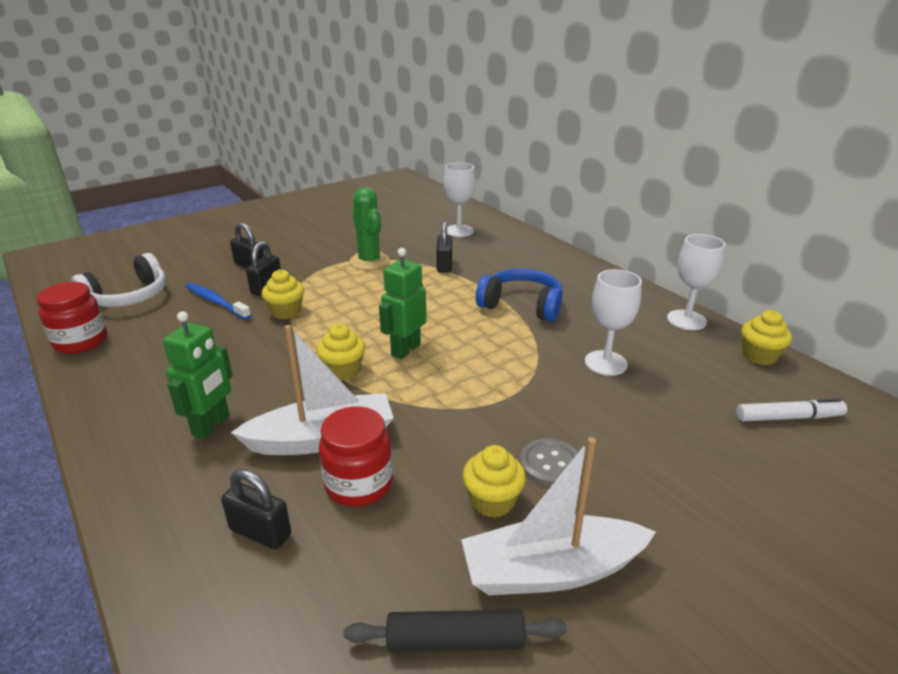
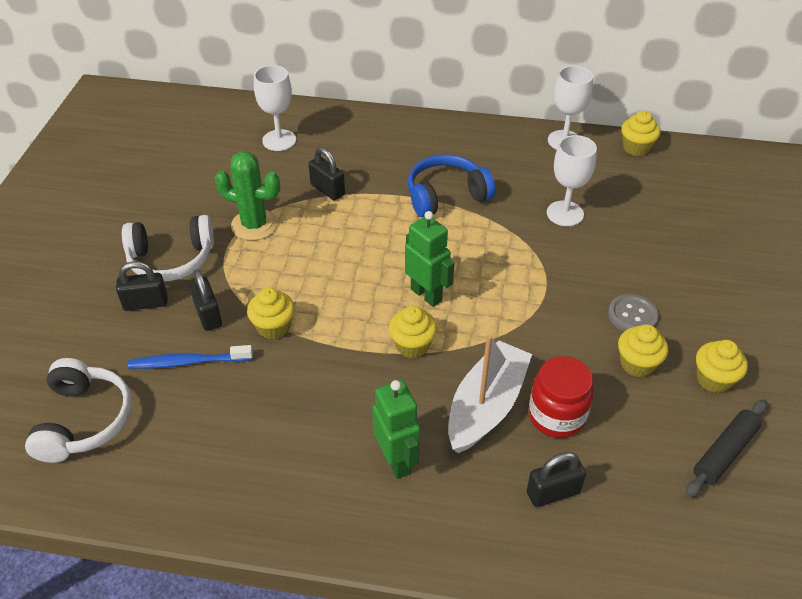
camera: 45 degrees left, 15 degrees up
red jar [37,282,107,354] -> none
green robot [379,248,427,359] -> green robot turned 150 degrees clockwise [405,211,454,307]
white boat [461,437,656,595] -> yellow cupcake [696,340,748,393]
white marker [736,398,847,421] -> none
none -> white headphones [122,215,214,281]

